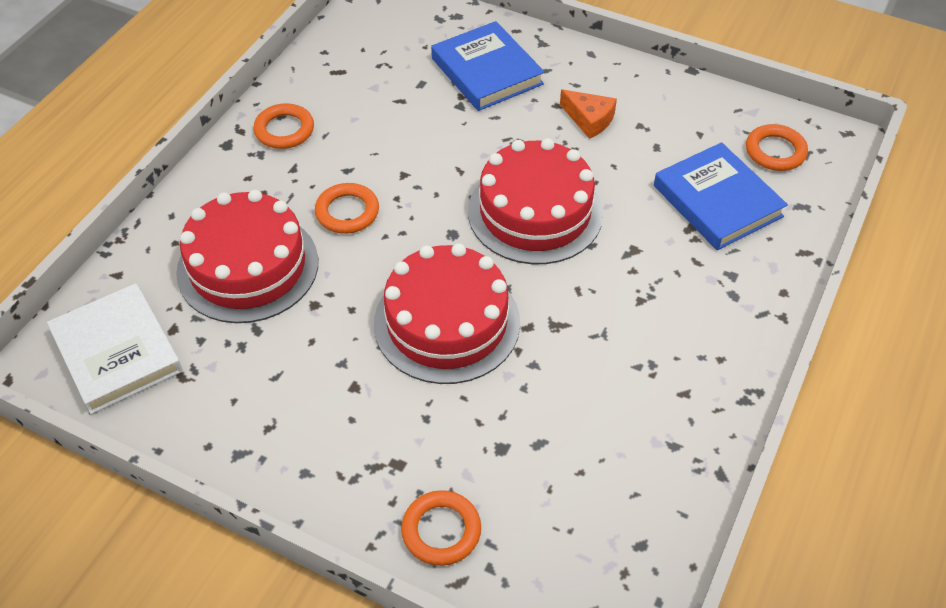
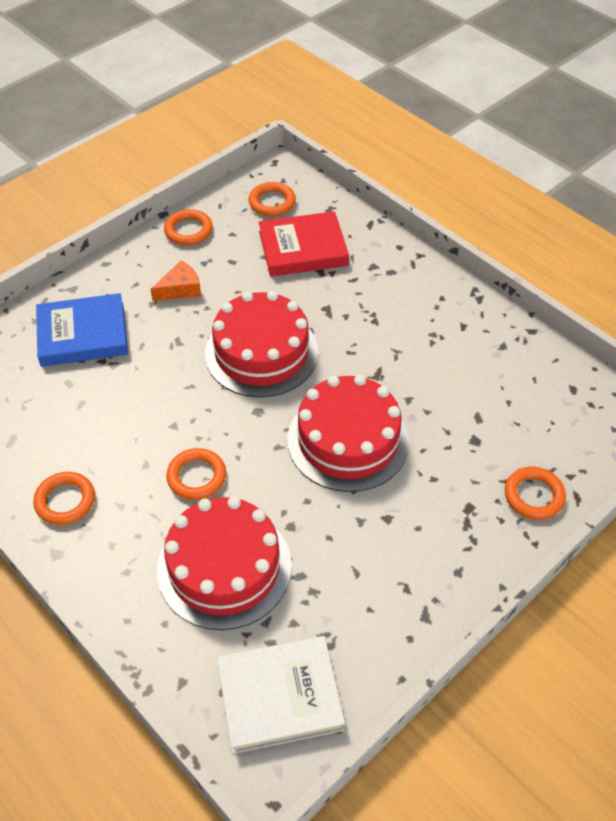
camera: 70 degrees left, 0 degrees up
blue book [654,142,788,250] -> red book [259,211,349,277]
none -> orange ring [164,209,213,245]

